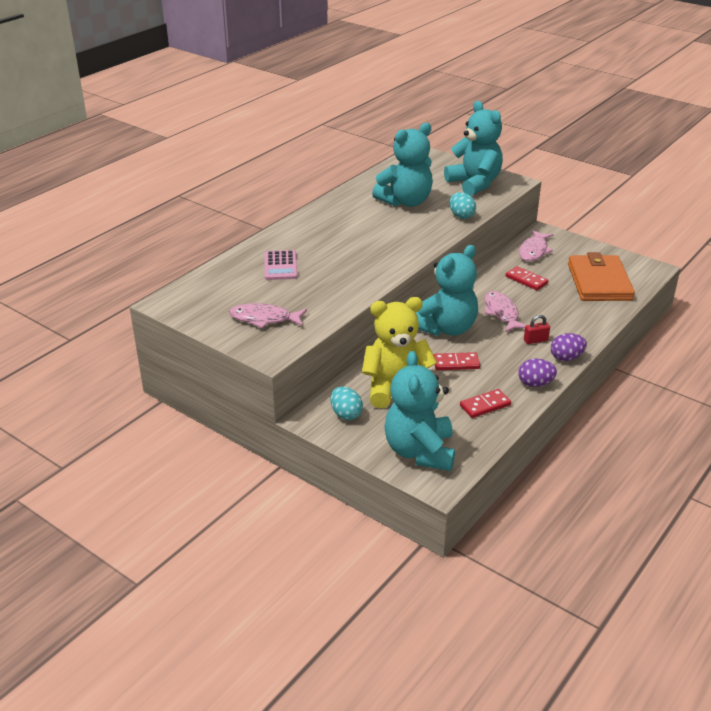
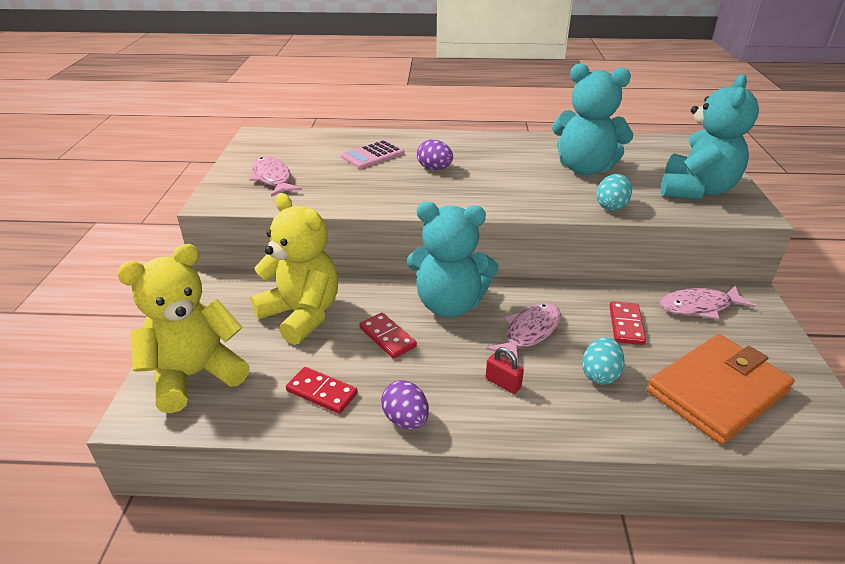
camera: 55 degrees right, 0 degrees up
turquoise egg [331,386,363,420] -> turquoise egg moved to [582,337,624,384]
turquoise teddy bear [384,351,455,471] -> yellow teddy bear [117,244,250,413]
purple egg [551,333,587,361] -> purple egg moved to [417,139,453,170]

